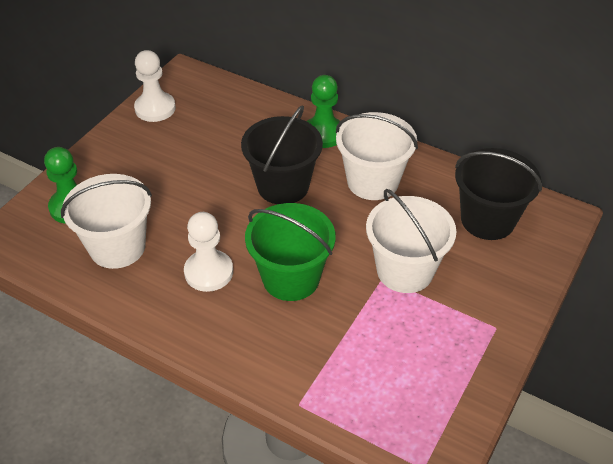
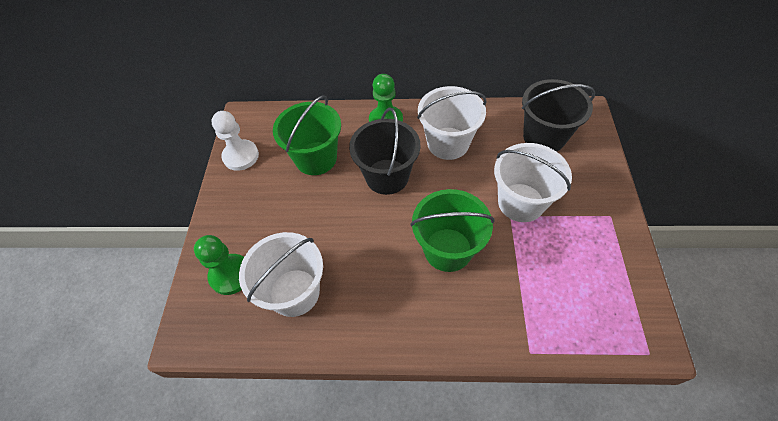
camera: 25 degrees left, 10 degrees up
white pawn [184,212,233,292] -> none
none -> green bucket [273,95,341,175]

